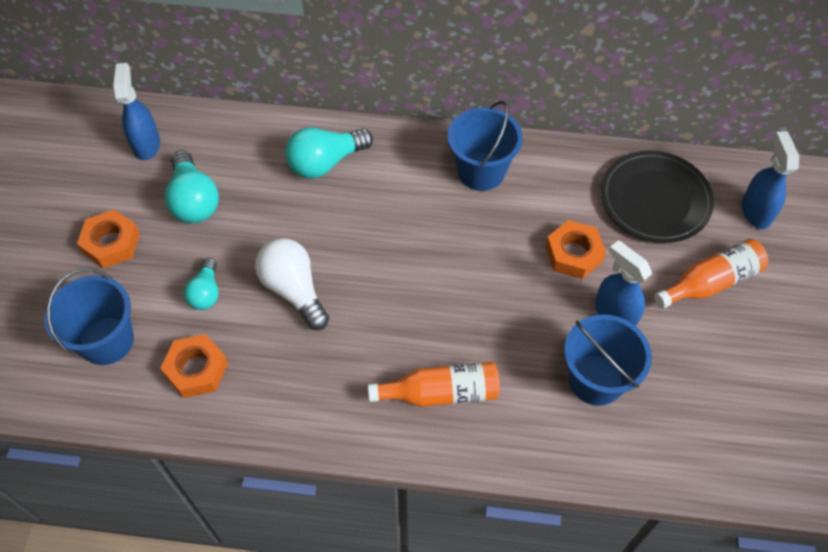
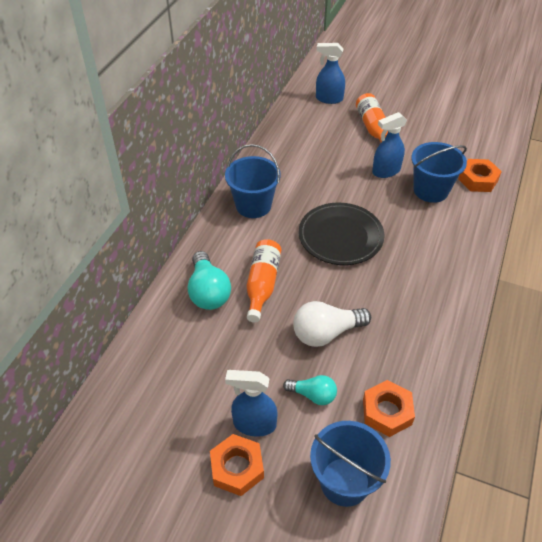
camera: 75 degrees left, 10 degrees down
blue spray bottle [113,63,160,160] -> blue spray bottle moved to [225,370,277,437]
turquoise light bulb [165,150,219,223] -> none
orange bottle [368,362,500,407] -> orange bottle moved to [247,239,281,323]
orange nut [545,220,606,279] -> orange nut moved to [458,159,502,192]
black plate [601,151,714,243] -> black plate moved to [299,203,385,265]

